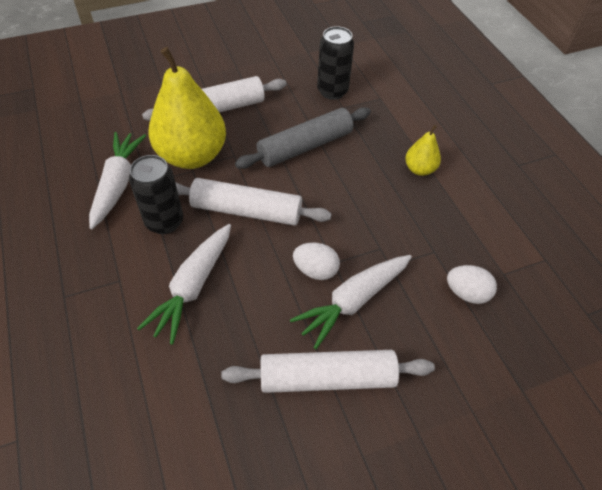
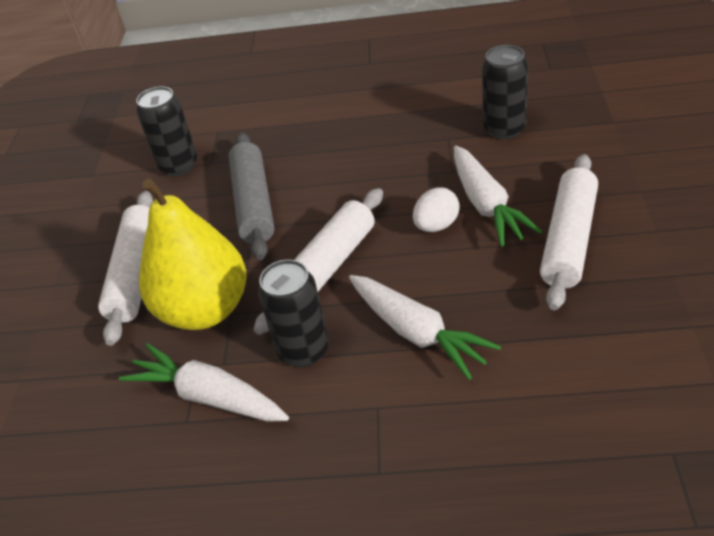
camera: 60 degrees left, 10 degrees down
yellow pear [405,125,441,176] -> none
white egg [447,265,497,304] -> black can [482,45,528,139]

